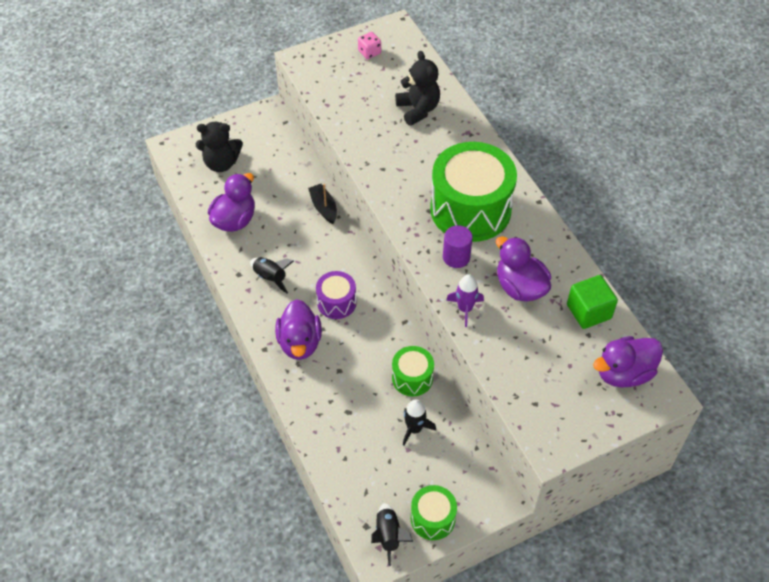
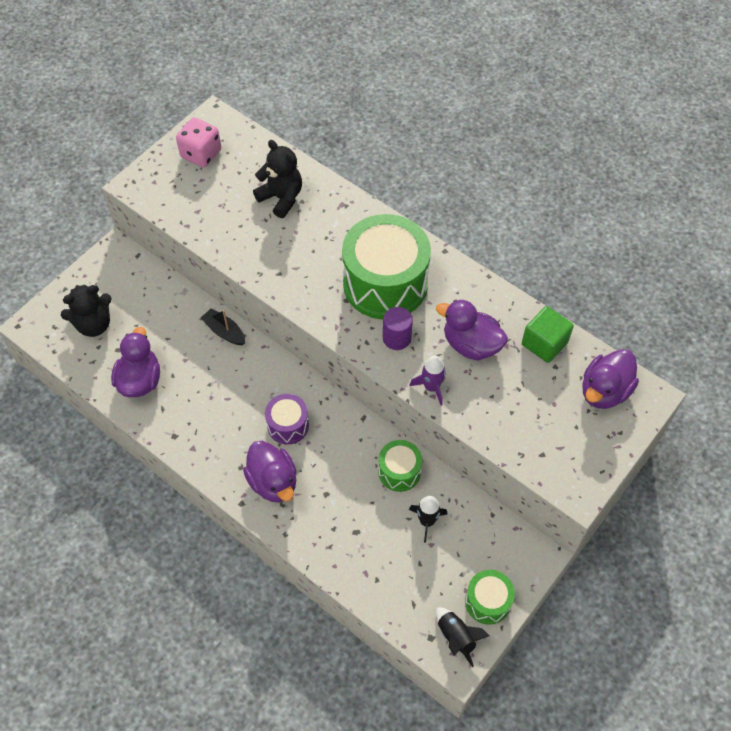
camera: 25 degrees left, 5 degrees up
black rocket [250,257,294,293] -> none
pink dice [358,32,381,59] -> pink dice [176,118,221,168], size x1.66

